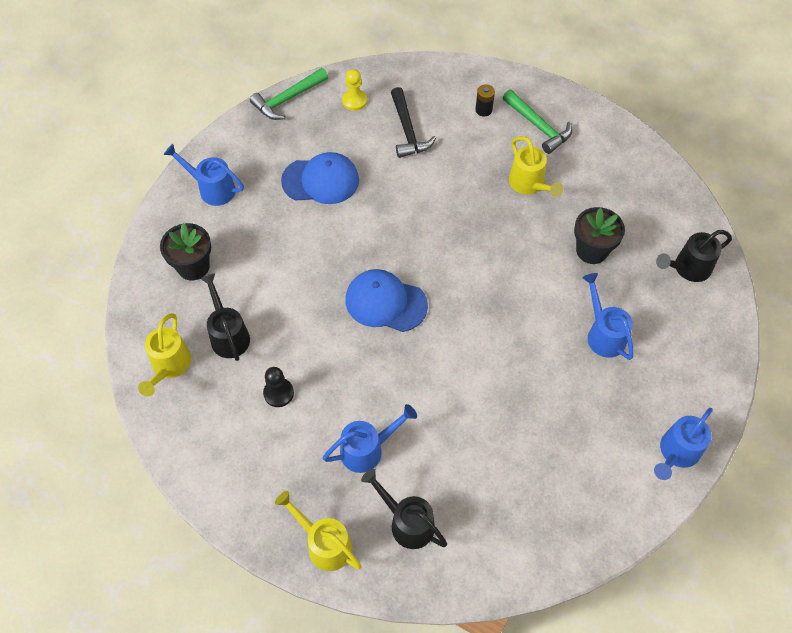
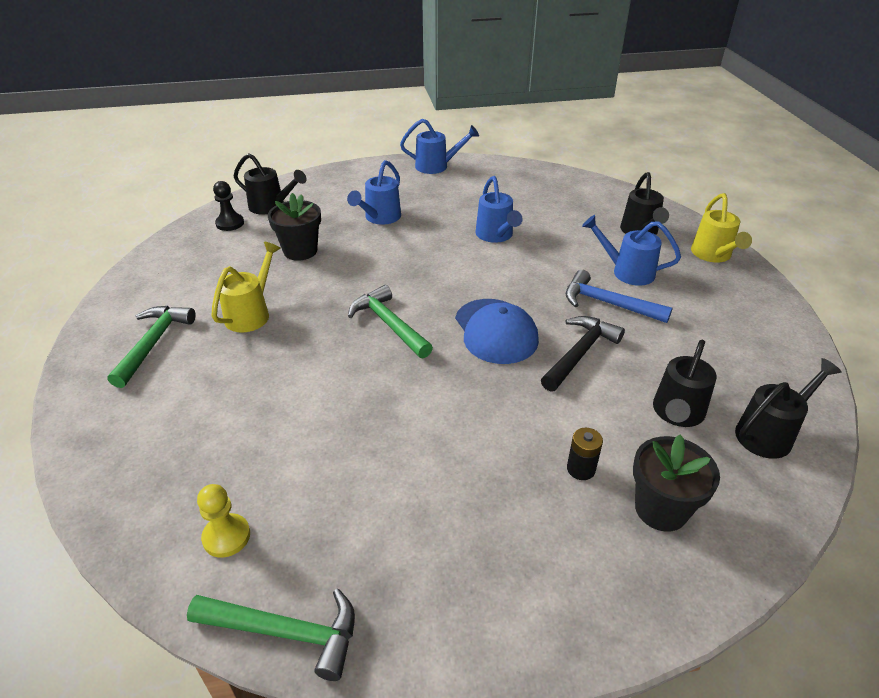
camera: 130 degrees left, 20 degrees down
yellow watering can [138,313,191,397] -> black watering can [735,358,842,459]
blue watering can [164,144,244,206] -> blue watering can moved to [476,176,523,243]
black pawn [263,367,294,407] -> black pawn moved to [213,181,244,231]
blue cap [281,152,359,204] -> none
black hammer [391,87,436,158] -> black hammer moved to [541,316,625,392]
black battery [475,84,495,116] -> black battery moved to [567,428,603,480]
none -> green hammer [348,285,433,359]
none -> blue hammer [566,270,673,323]

